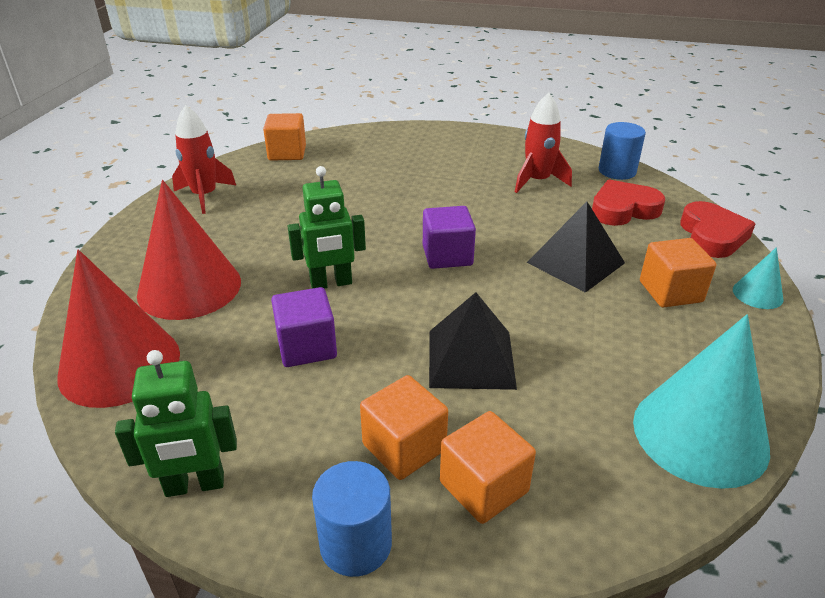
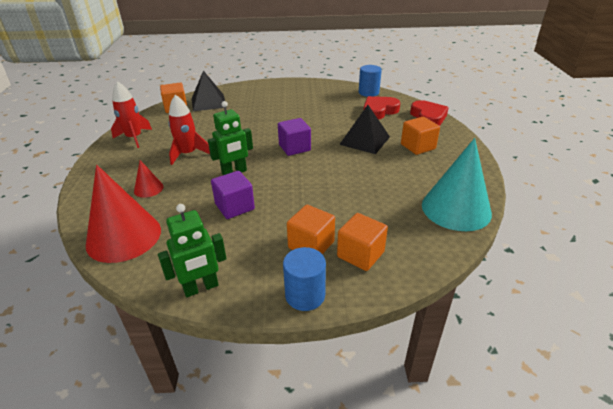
camera: 15 degrees left, 0 degrees up
red cone [137,180,241,320] -> red cone [134,160,164,198], size x0.46
black pyramid [429,292,517,390] -> black pyramid moved to [192,71,227,111]
red rocket [515,93,572,193] -> red rocket moved to [169,94,210,165]
turquoise cone [733,247,784,309] -> none

